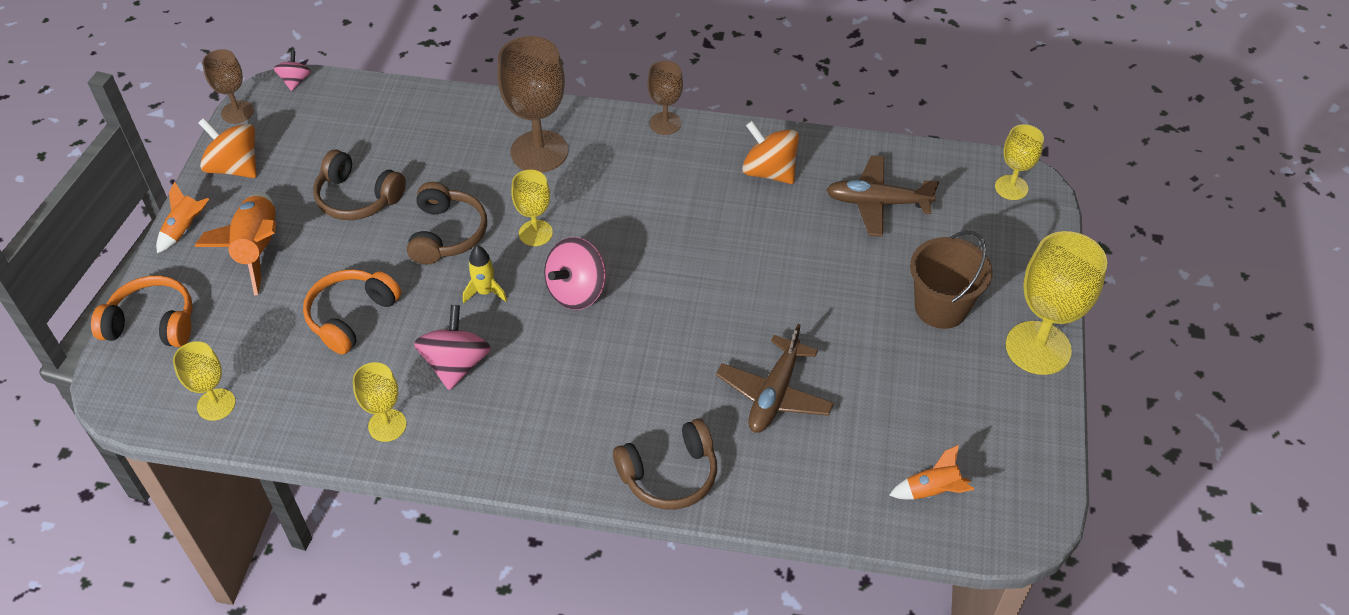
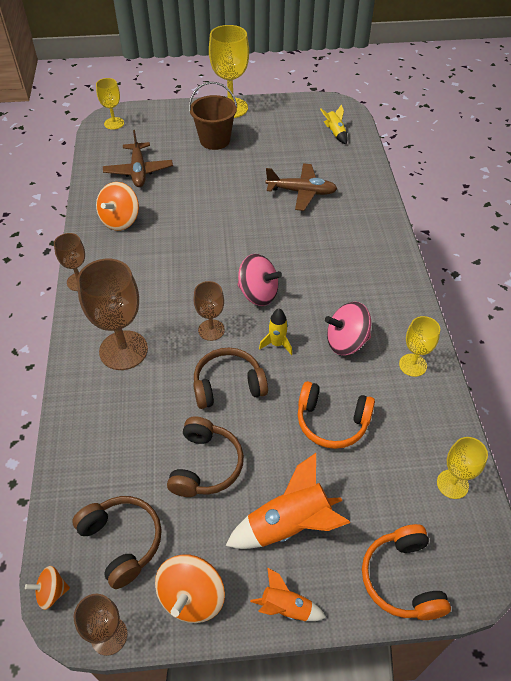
camera: 105 degrees left, 0 degrees up
pink spinning top [274,50,311,91] -> orange spinning top [25,566,70,610]
yellow goblet [511,170,553,246] -> brown goblet [194,281,225,341]
brown headphones [613,419,717,509] -> brown headphones moved to [72,496,162,589]
orange rocket [889,445,974,500] -> yellow rocket [320,104,348,145]

